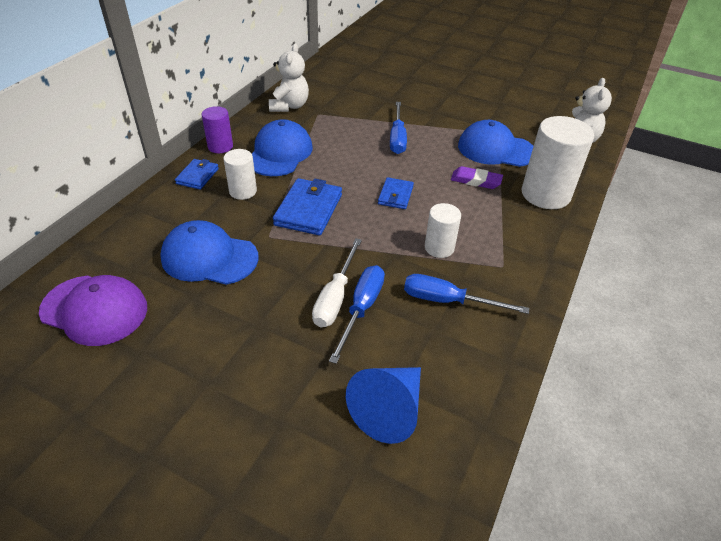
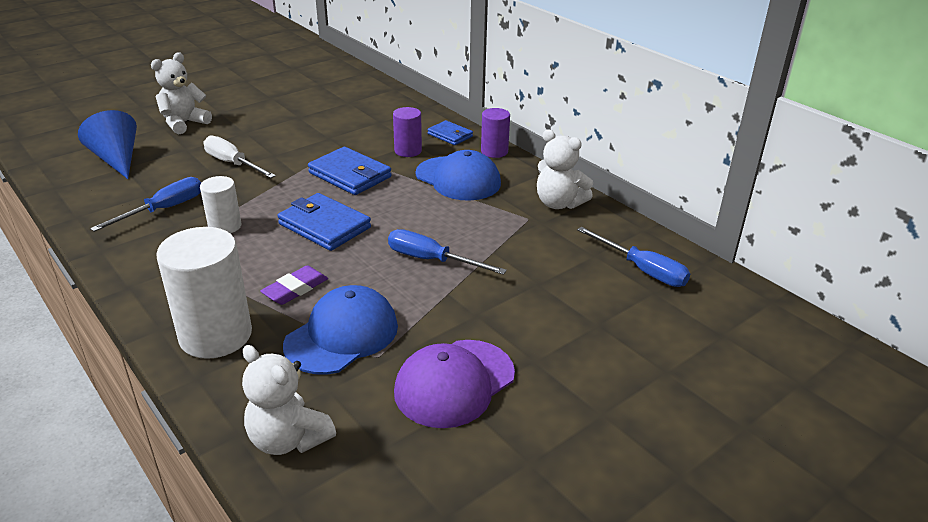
camera: 115 degrees right, 10 degrees down
purple cap [39,275,147,346] -> purple cap moved to [394,340,515,428]
blue cap [160,220,259,285] -> none
white cylinder [223,149,257,200] -> purple cylinder [393,107,422,157]
blue screwdriver [329,265,385,364] -> blue screwdriver moved to [577,227,690,287]
blue wallet [378,177,414,209] -> blue wallet [278,193,371,251], size x1.67
none -> white teddy bear [151,52,212,134]

